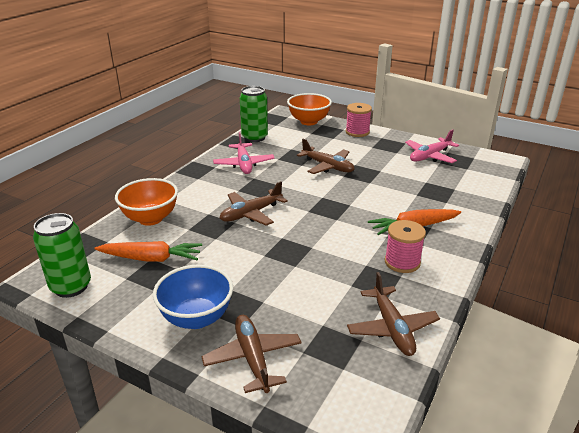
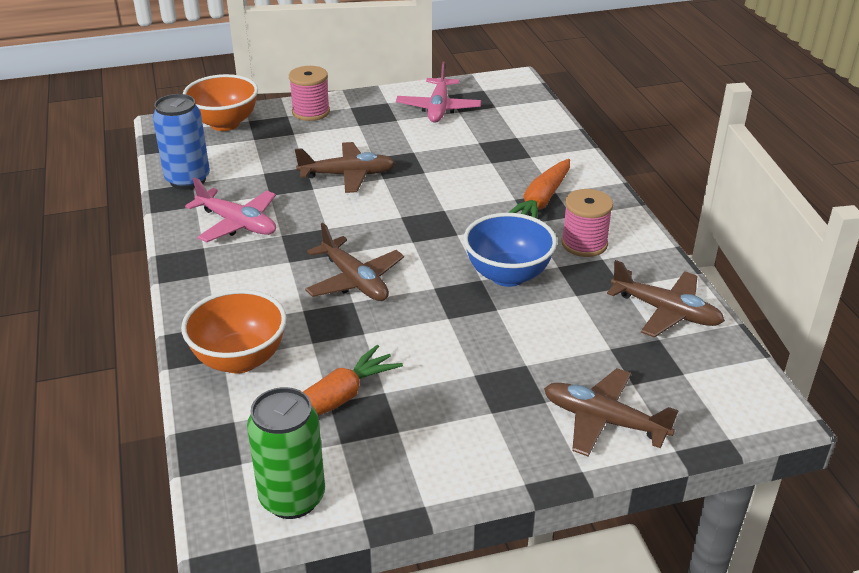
camera: 45 degrees left, 5 degrees up
blue bowl [153,264,233,329] -> blue bowl moved to [463,213,557,287]
brown plane [220,181,288,226] -> brown plane turned 45 degrees counterclockwise [305,223,404,301]
green can [240,86,268,142] -> blue can [153,94,210,190]

